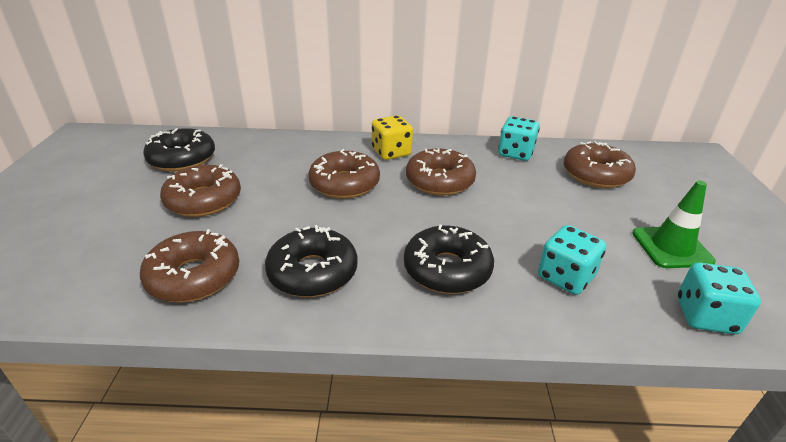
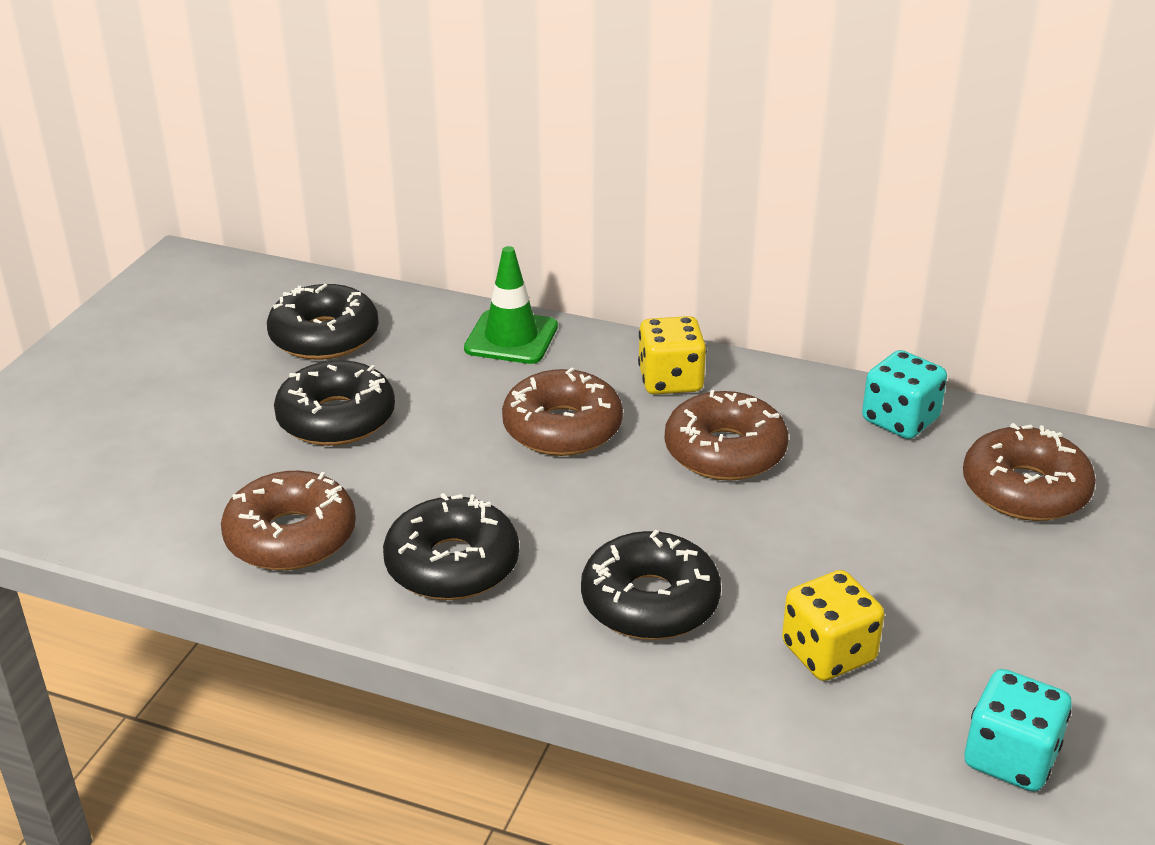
camera: 20 degrees right, 0 degrees up
brown donut [160,164,241,217] -> black donut [274,360,395,446]
turquoise dice [538,225,606,295] -> yellow dice [782,570,884,681]
green traffic cone [632,181,716,268] -> green traffic cone moved to [464,246,558,364]

